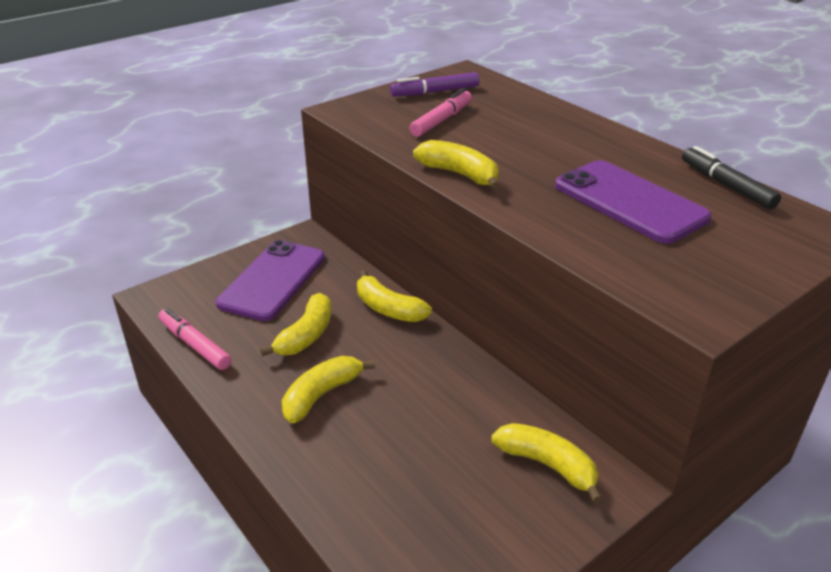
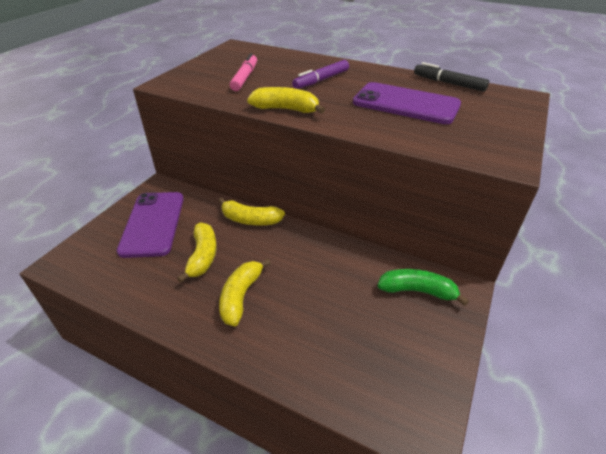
camera: 25 degrees left, 5 degrees up
pink marker [158,308,232,370] -> none
purple marker [390,72,480,97] -> purple marker moved to [292,60,349,89]
yellow banana [491,423,603,503] -> green banana [378,269,469,306]

